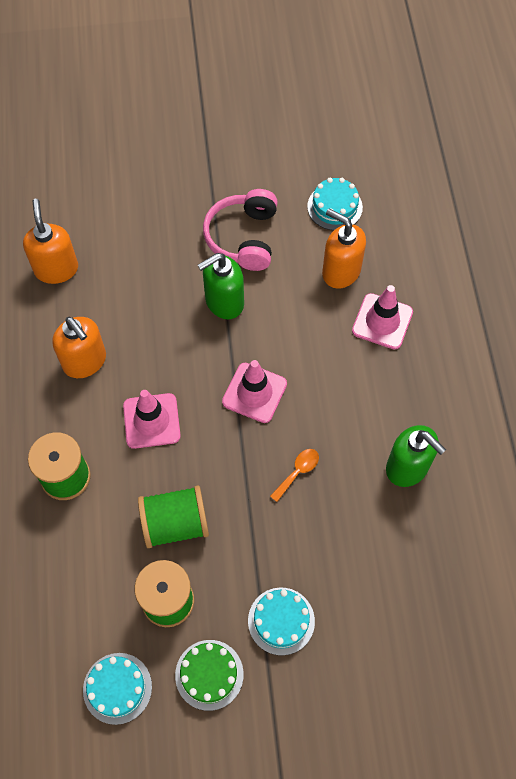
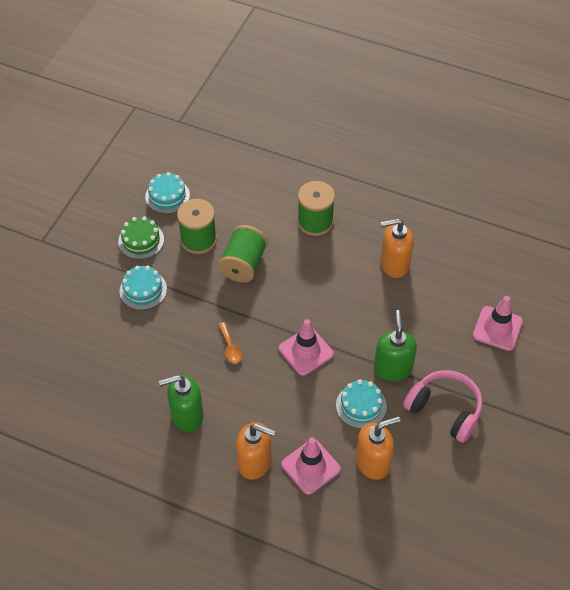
camera: 120 degrees right, 10 degrees down
orange soap dispenser [23,199,78,284] -> orange soap dispenser moved to [236,422,275,480]
pink traffic cone [123,390,181,449] -> pink traffic cone moved to [473,296,523,351]
turquoise cake [307,178,363,230] -> turquoise cake moved to [336,379,387,429]

